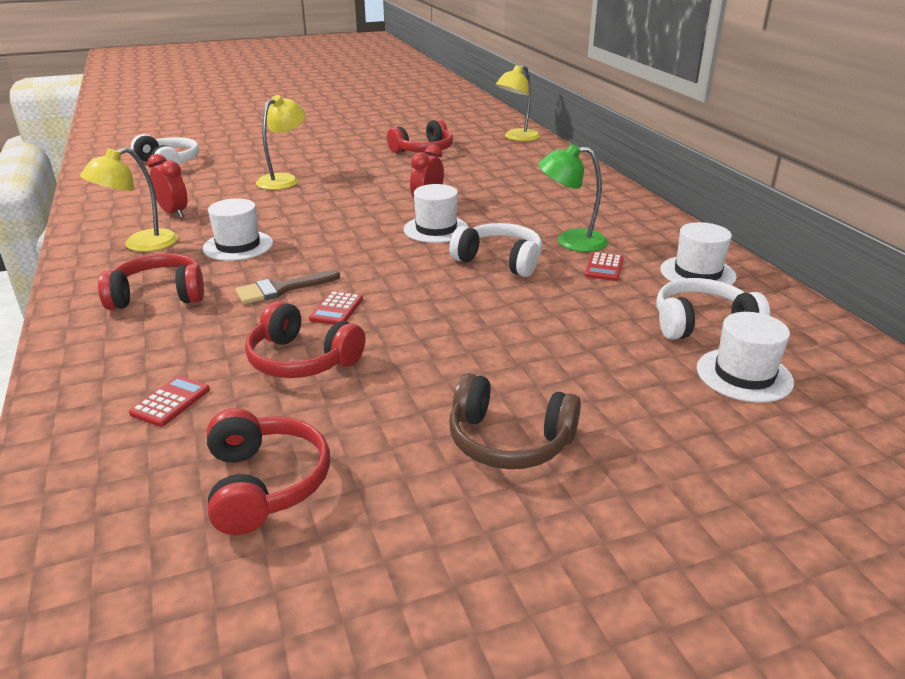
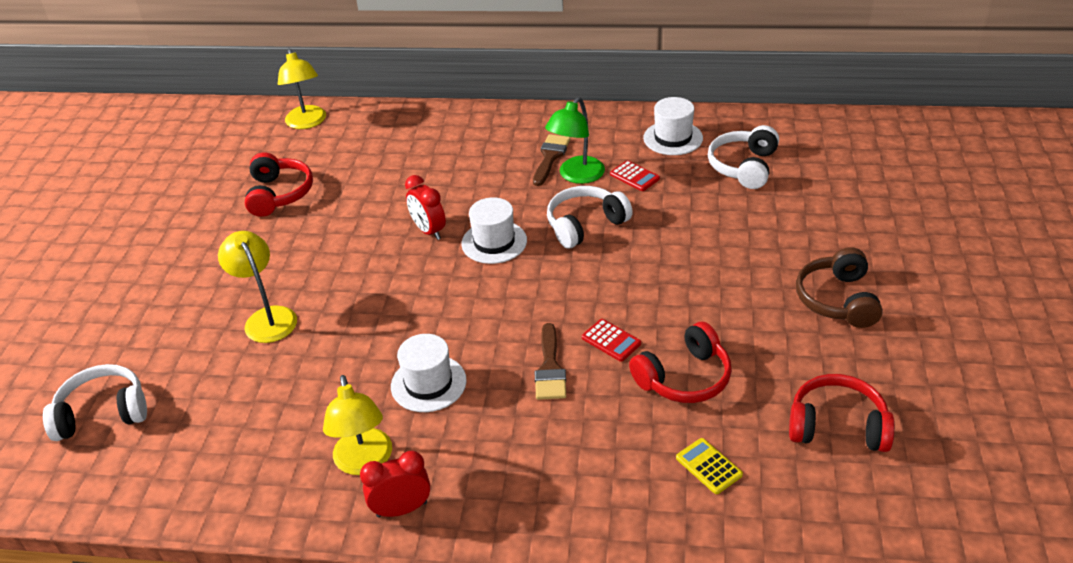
camera: 60 degrees left, 10 degrees up
red headphones [98,253,204,310] -> none
red calculator [129,376,210,427] -> yellow calculator [676,438,743,494]
red clock [147,154,188,218] -> red clock moved to [360,451,431,517]
brown headphones [449,373,581,469] -> brown headphones turned 135 degrees clockwise [796,247,883,328]
white hat [697,312,794,403] -> none
none -> brown brush [533,134,571,186]

